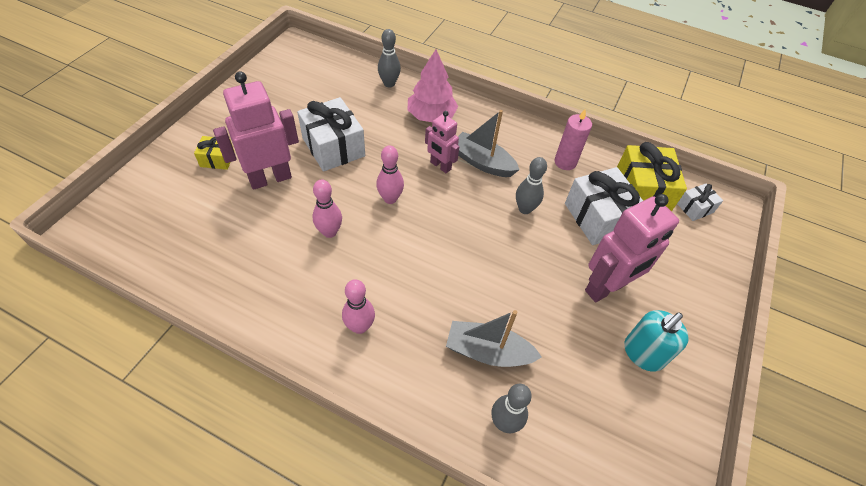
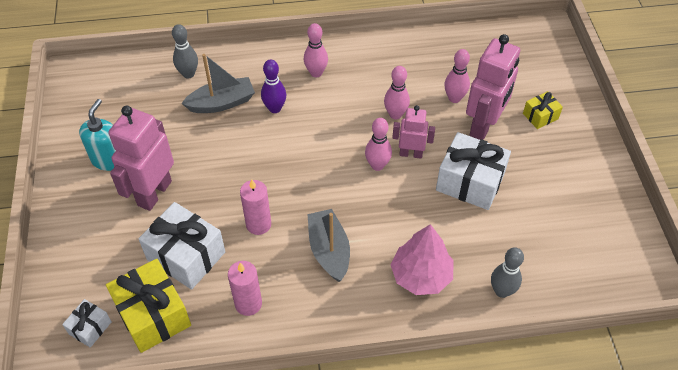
camera: 150 degrees right, 0 degrees up
pink robot [425,111,459,173] -> pink robot moved to [392,105,435,159]
grey boat [458,110,520,177] -> grey boat turned 105 degrees counterclockwise [307,209,350,282]
grey bowling pin [516,157,547,214] -> pink candle [240,179,271,235]
none -> purple bowling pin [261,59,286,113]
none -> pink bowling pin [444,49,470,103]

